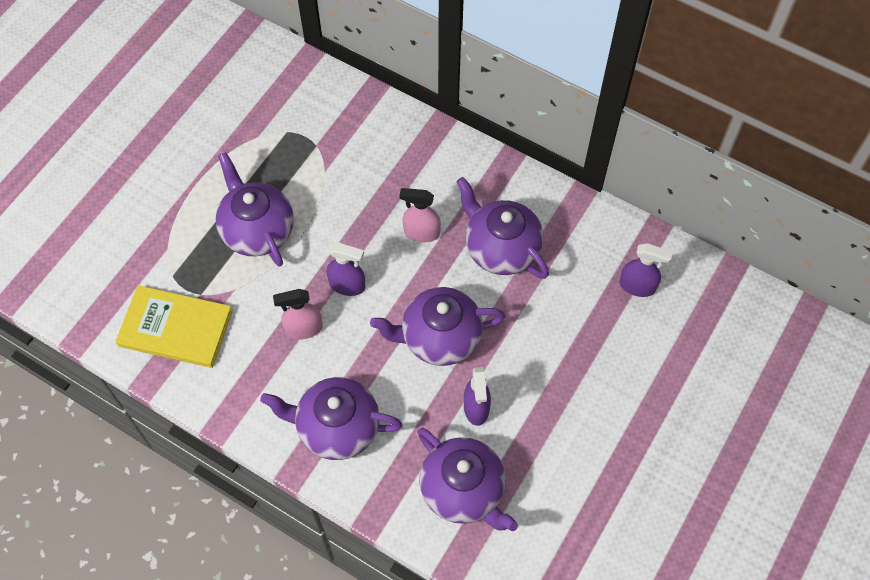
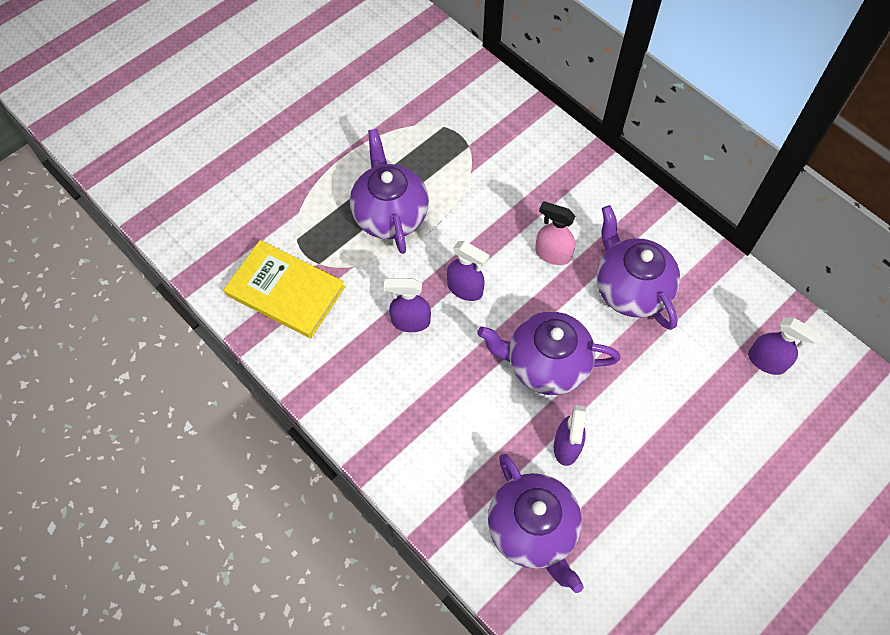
camera: 15 degrees right, 0 degrees up
purple teapot [260,377,403,460] -> none
pink spray bottle [273,289,323,339] -> purple spray bottle [384,278,431,332]

